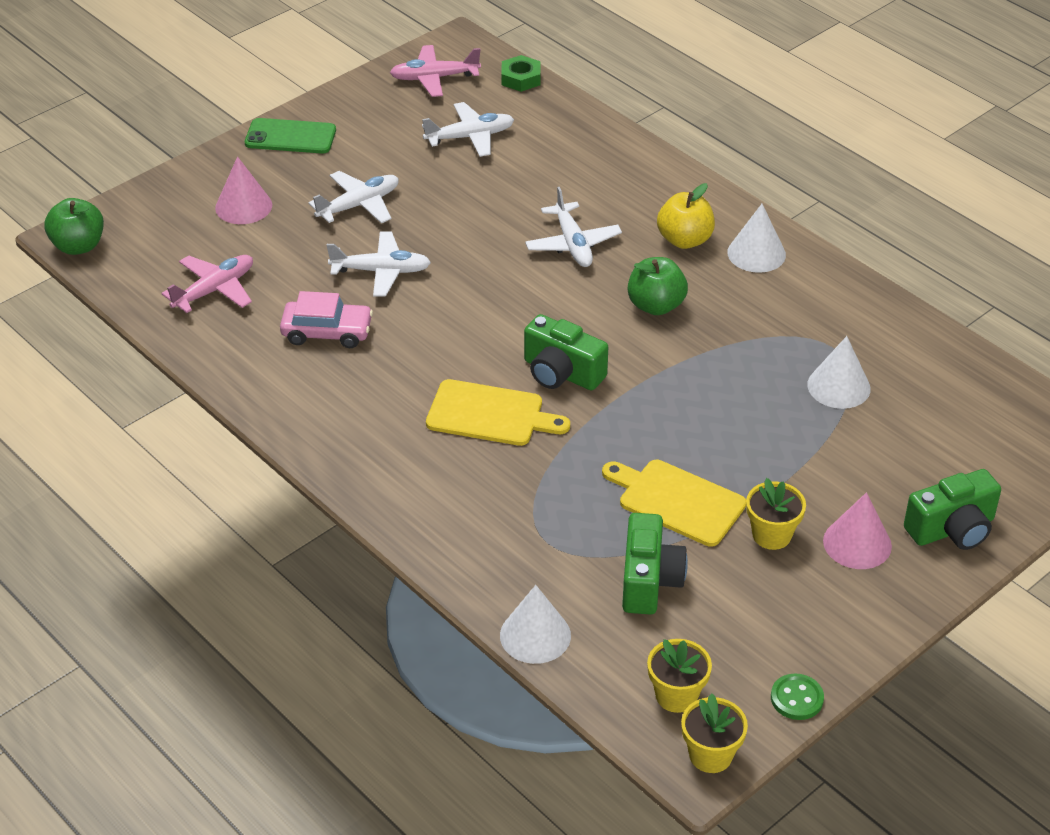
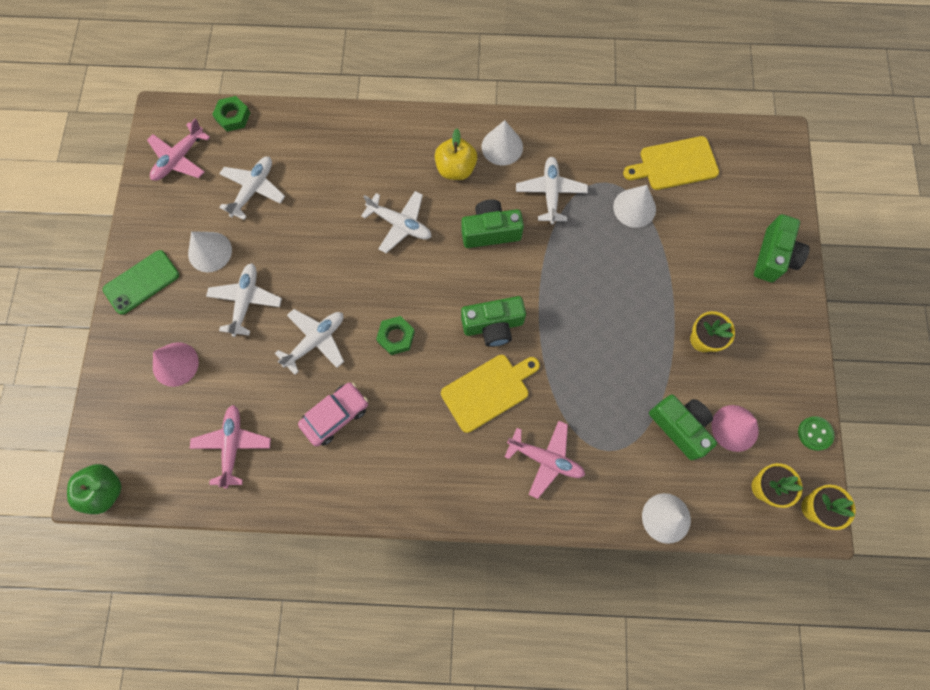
camera: 45 degrees left, 30 degrees up
yellow cutting board [602,460,746,547] -> yellow cutting board moved to [623,136,719,190]
green apple [628,257,688,315] -> green camera [462,199,524,248]
pink cone [823,492,892,569] -> pink cone moved to [711,405,759,452]
none -> white cone [188,231,232,272]
none -> green nut [376,316,415,355]
none -> pink plane [505,421,585,499]
none -> white plane [516,157,588,225]

